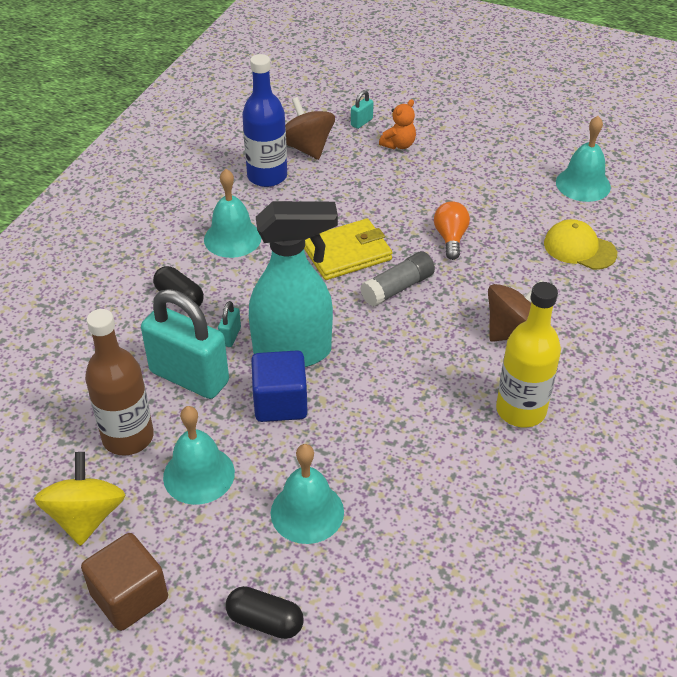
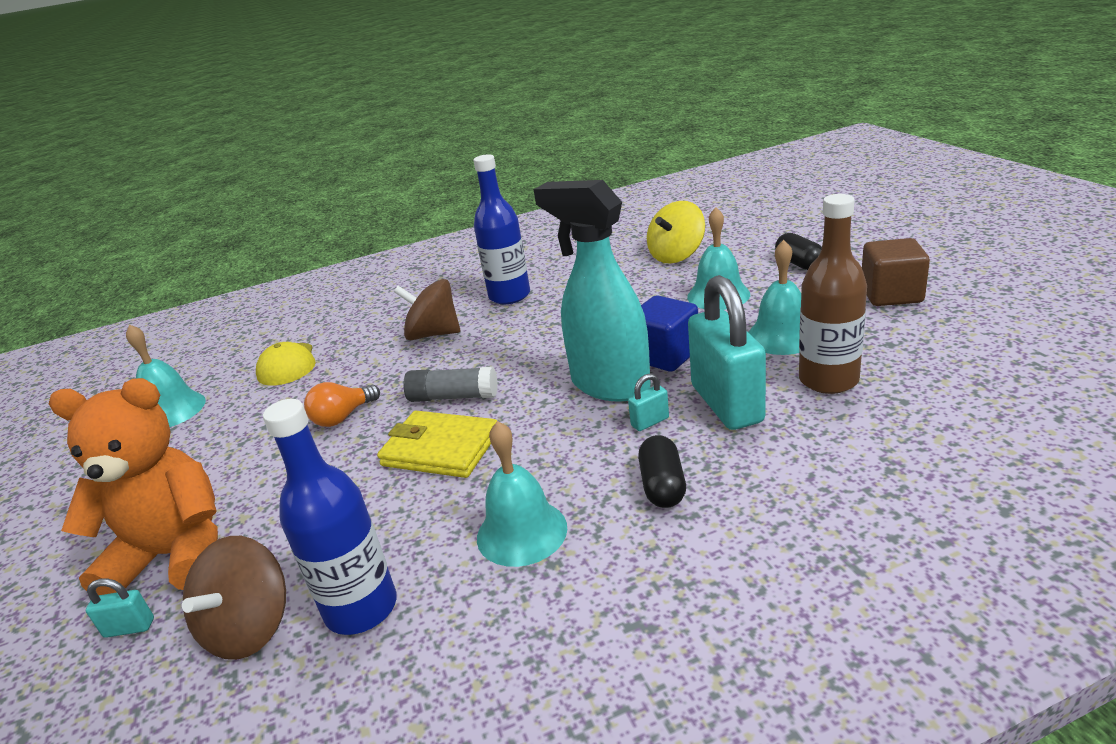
camera: 130 degrees left, 15 degrees down
yellow spinning top [34,452,125,546] -> yellow spinning top moved to [647,201,705,264]
orange teddy bear [379,99,416,150] -> orange teddy bear [49,378,218,595], size x2.28
yellow bottle [496,282,561,427] -> blue bottle [473,154,530,304]

